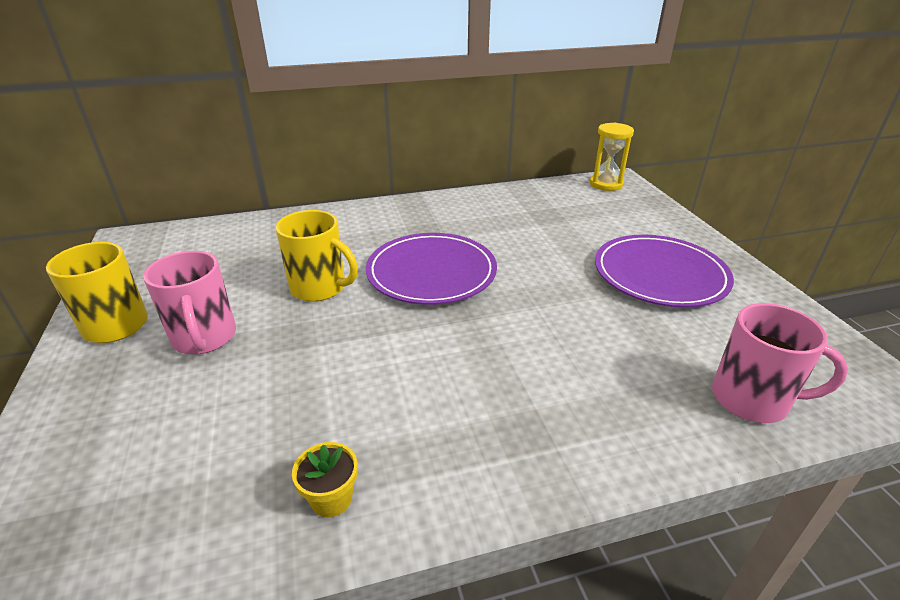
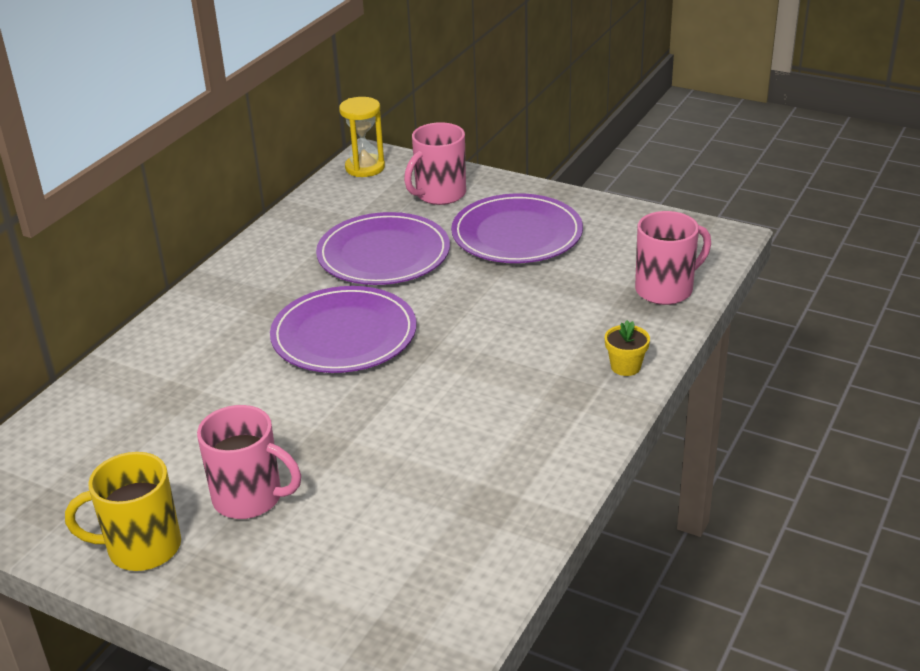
camera: 45 degrees left, 0 degrees up
yellow mug [275,210,358,302] -> none
yellow flower pot [292,442,358,517] -> yellow flower pot moved to [605,320,650,376]
none -> purple plate [316,212,450,285]
none -> pink mug [404,122,466,205]

